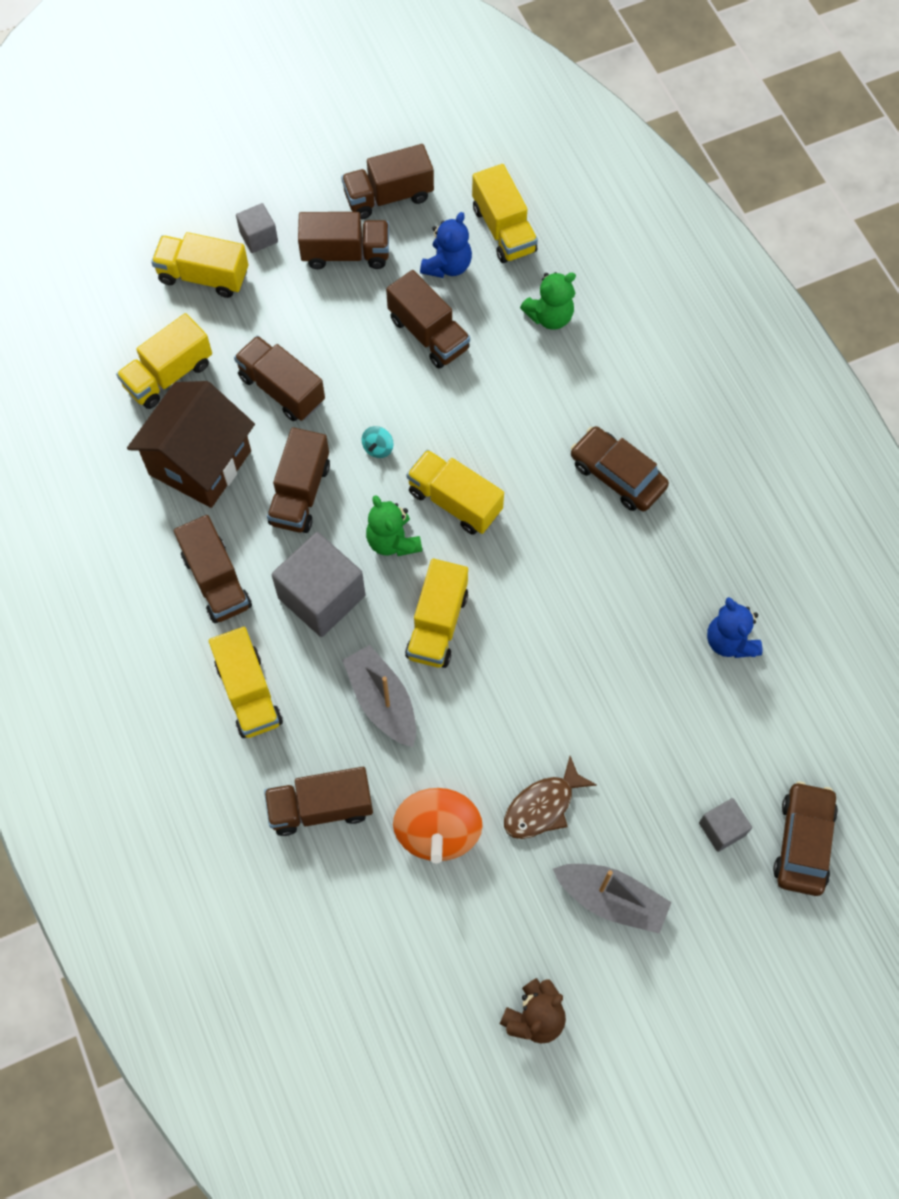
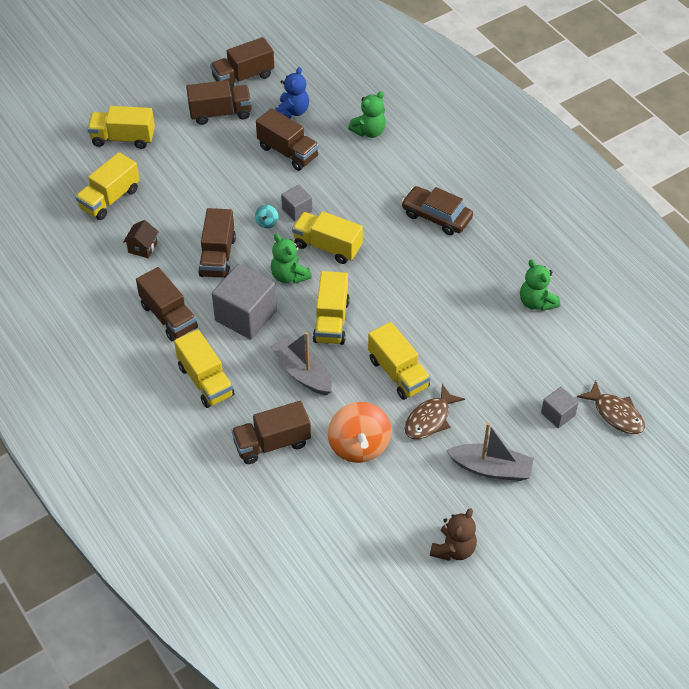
camera: 10 degrees left, 15 degrees down
brown house [127,381,255,508] -> brown house [123,220,159,258], size x0.41
brown truck [234,336,325,421] -> none
grey cube [236,203,278,253] -> grey cube moved to [281,185,312,221]
yellow truck [472,164,538,263] -> yellow truck moved to [368,322,431,400]
blue teddy bear [707,597,762,658] -> green teddy bear [520,259,560,311]
brown car [773,781,838,896] -> brown fish [577,381,645,434]

